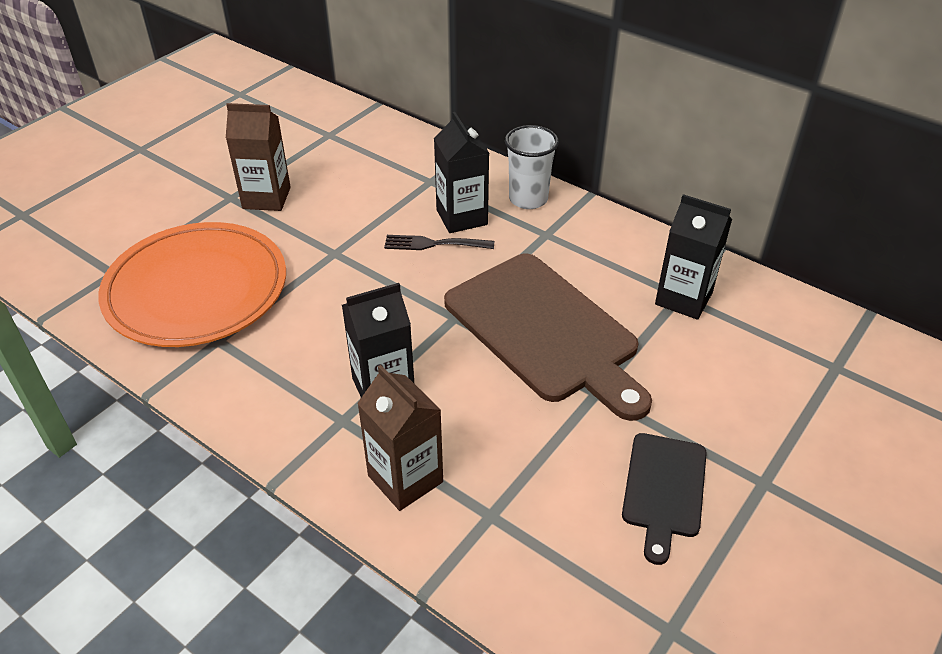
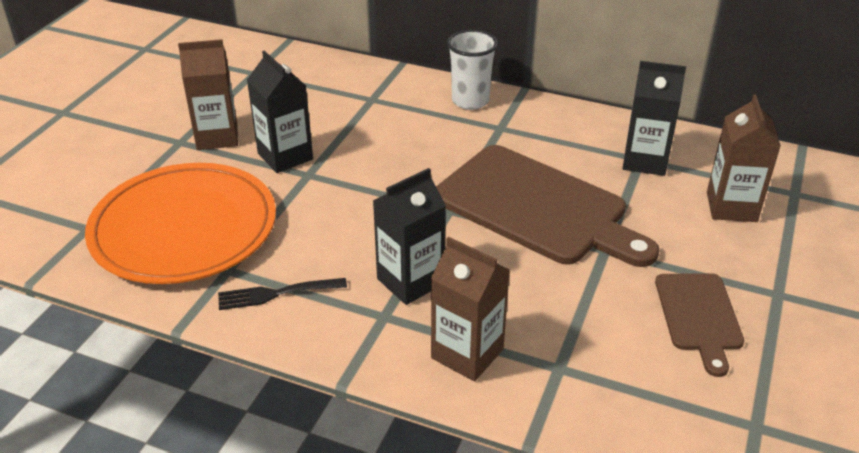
camera: 15 degrees left, 5 degrees down
black fork [384,235,494,250] -> black fork moved to [218,278,347,310]
black carton [434,112,489,233] -> black carton moved to [247,51,313,173]
black cutting board [622,433,707,565] -> brown cutting board [655,273,744,377]
none -> brown carton [707,95,781,222]

